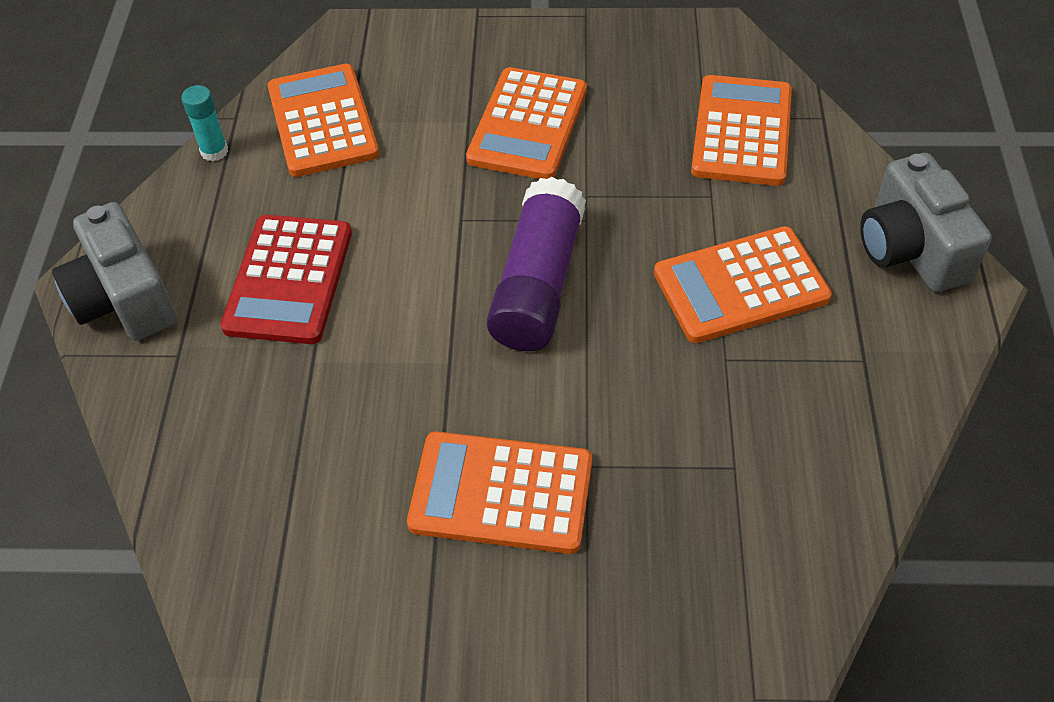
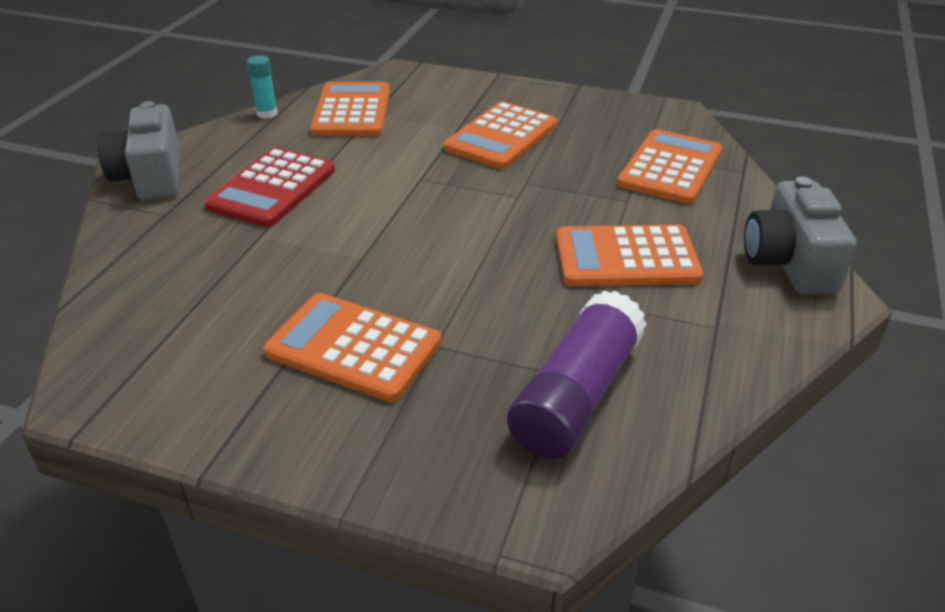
camera: 15 degrees right, 15 degrees down
purple glue stick [487,177,586,351] -> purple glue stick moved to [507,290,647,459]

